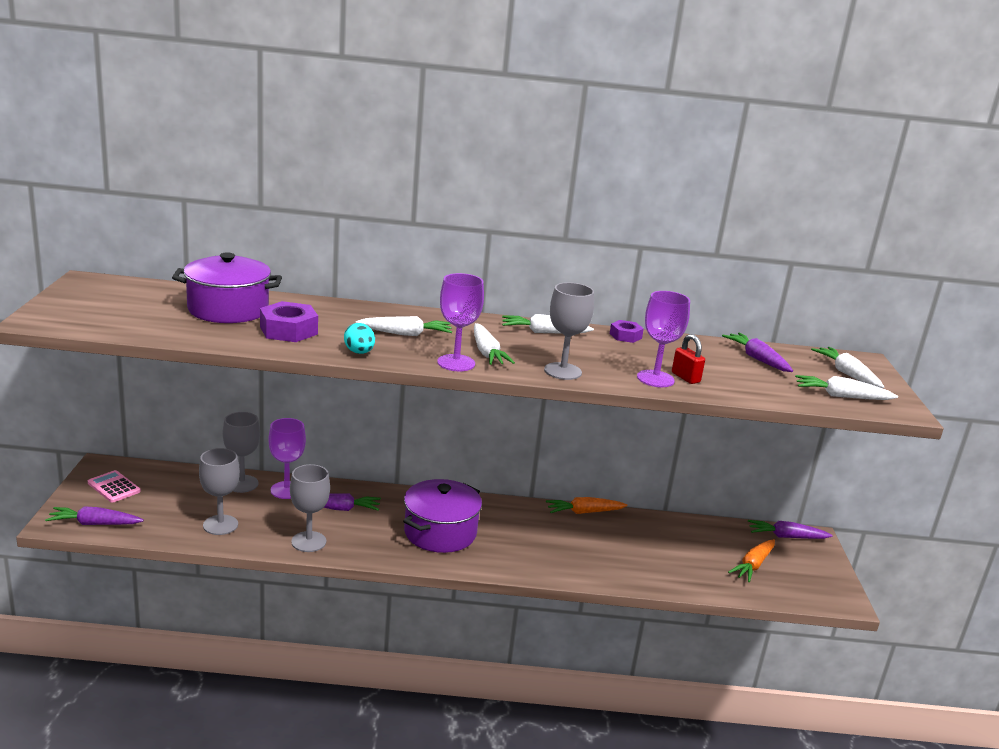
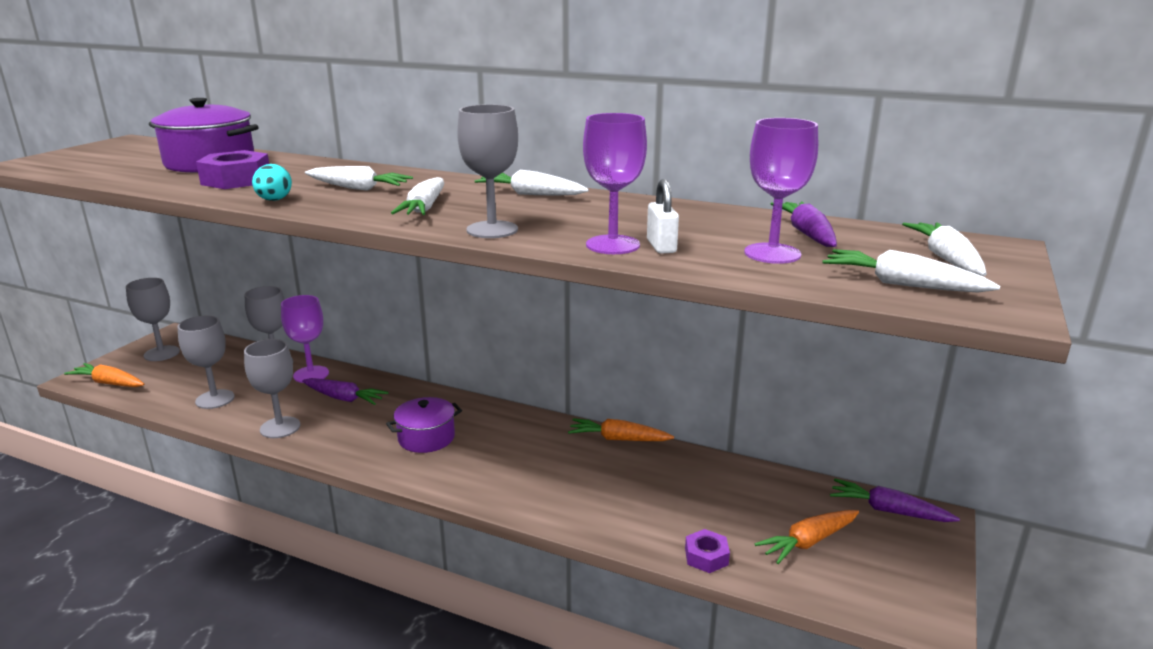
camera: 25 degrees right, 0 degrees up
purple carrot [45,506,144,525] -> orange carrot [64,363,145,387]
pink calculator [88,470,141,503] -> grey goblet [126,278,180,361]
purple pot [403,479,482,553] -> purple pot [386,397,462,453], size x0.65
purple goblet [437,273,484,371] -> purple goblet moved to [744,118,818,264]
purple nut [610,320,644,343] -> purple nut moved to [685,529,730,573]
red padlock [672,334,705,384] -> white padlock [647,179,679,254]

